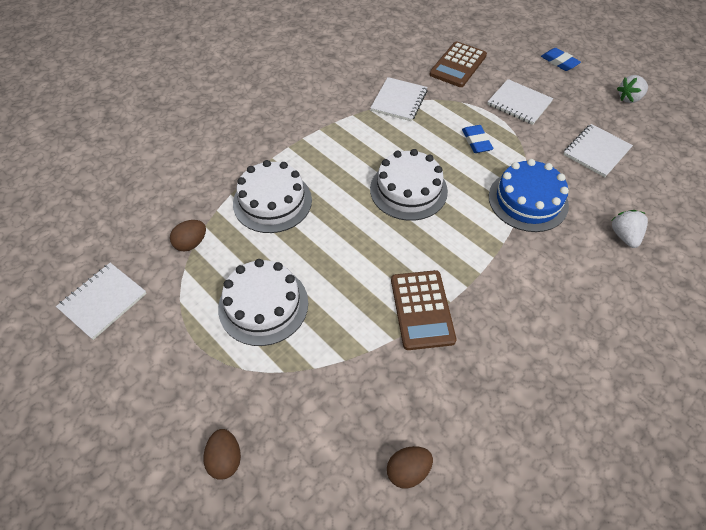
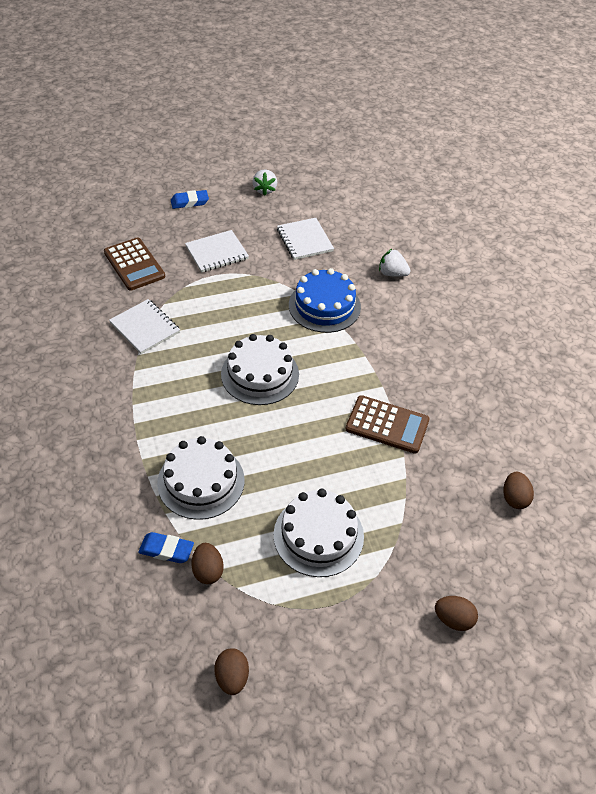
camera: 65 degrees left, 5 degrees down
white notebook [56,263,147,340] -> brown egg [214,648,249,695]
blue eraser [462,125,493,153] -> blue eraser moved to [138,532,194,563]

